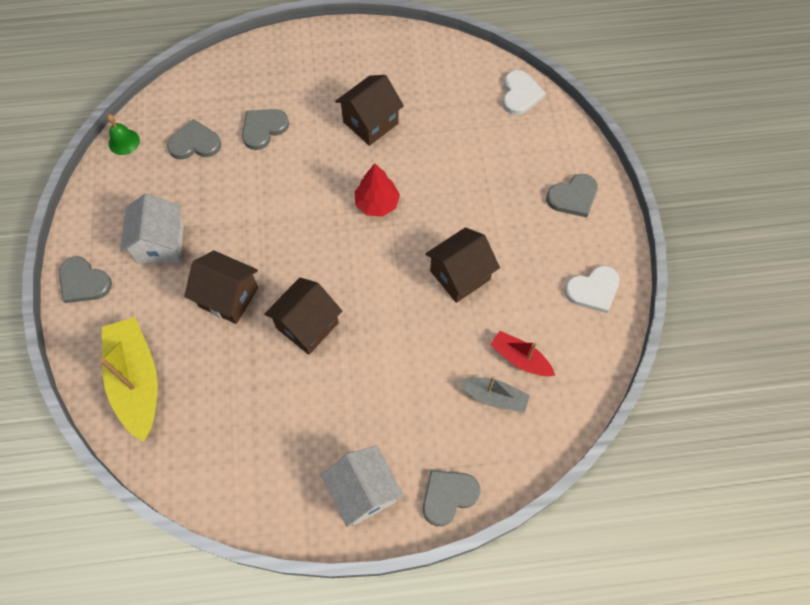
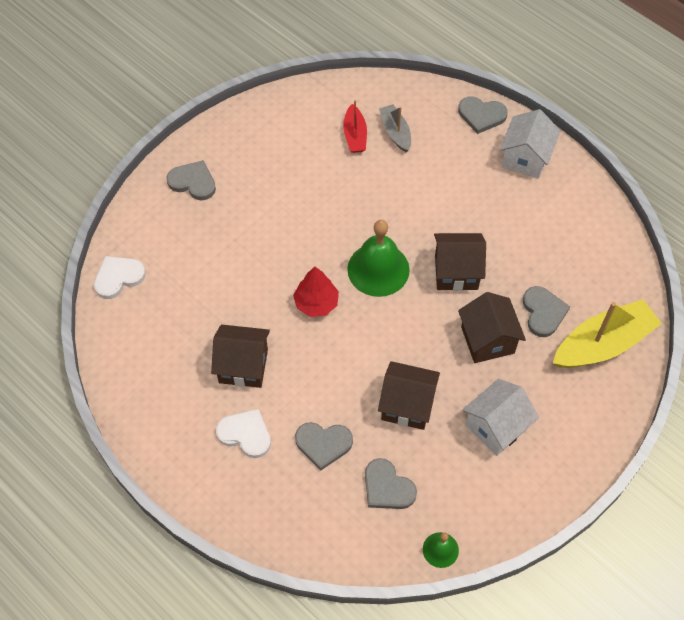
camera: 130 degrees left, 5 degrees down
grey heart [59,256,112,303] -> grey heart moved to [523,286,570,337]
yellow boat [100,317,158,442] -> yellow boat turned 150 degrees counterclockwise [553,299,662,368]
brown house [425,227,500,303] -> brown house moved to [378,361,440,430]
white heart [565,265,620,313] -> white heart moved to [216,409,271,458]
none -> green bell [347,220,410,297]

